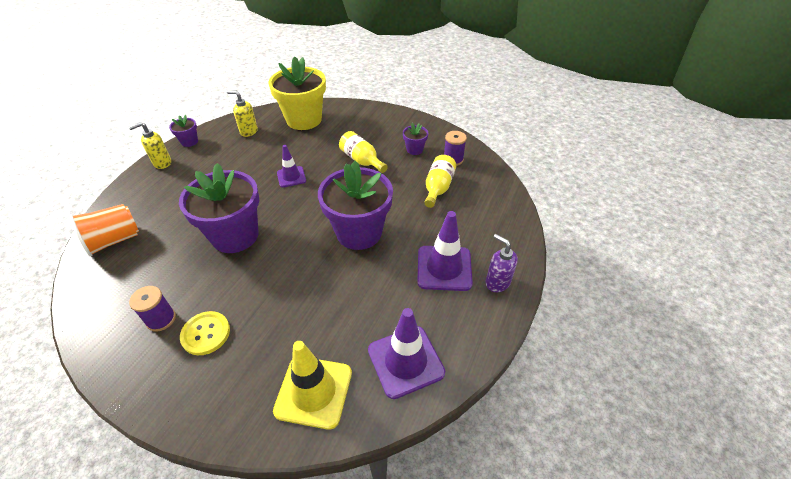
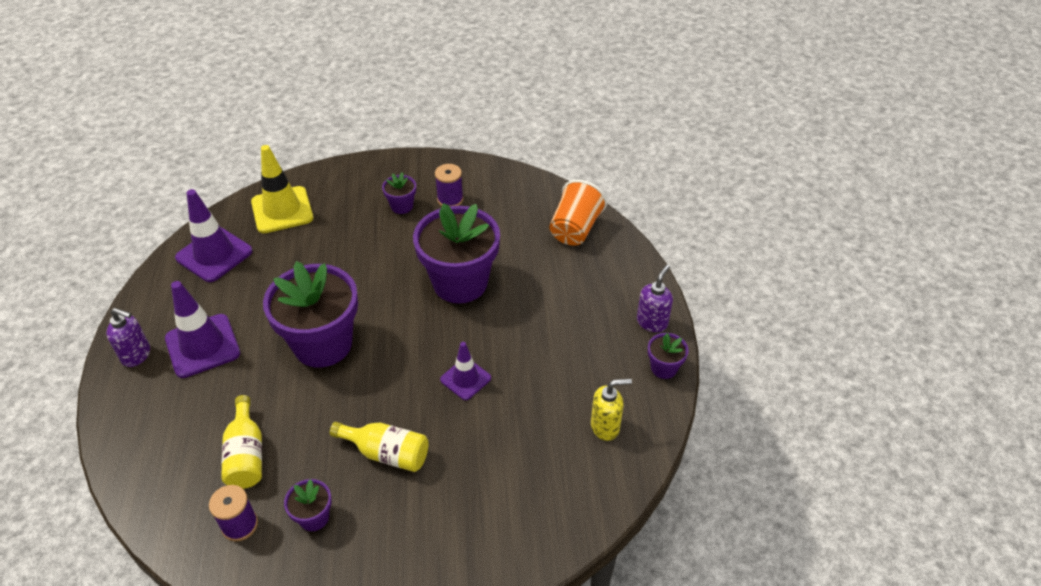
camera: 150 degrees right, 0 degrees up
yellow soap dispenser [129,122,171,169] -> purple soap dispenser [637,265,673,332]
yellow button [180,311,230,355] -> purple flower pot [382,172,416,214]
yellow flower pot [268,57,326,130] -> none

